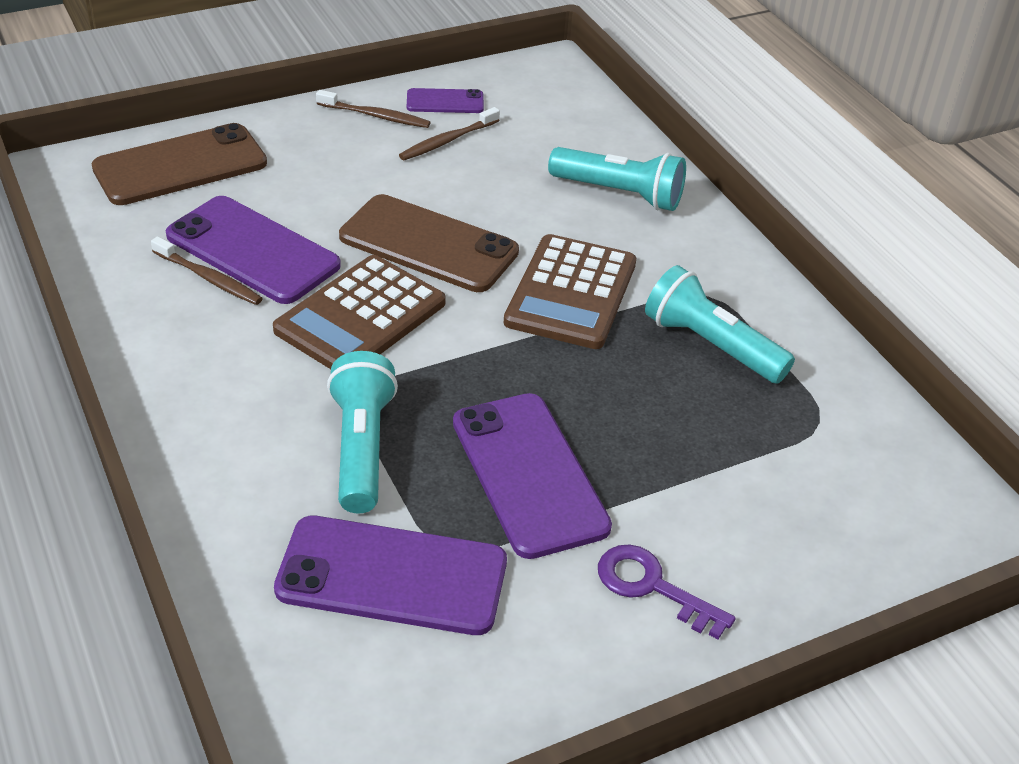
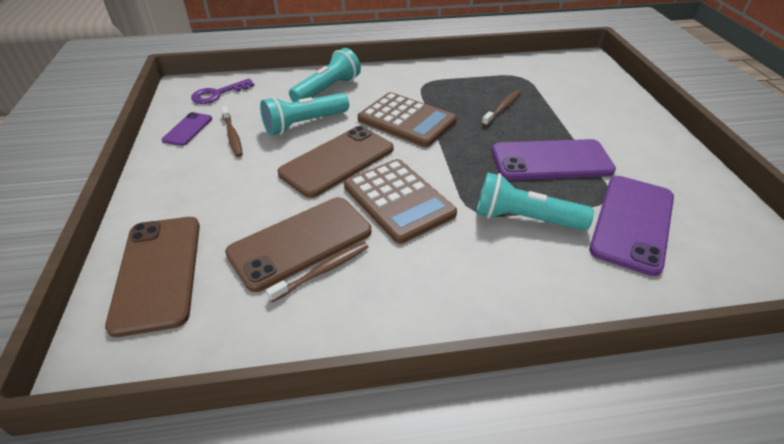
camera: 70 degrees left, 0 degrees up
purple phone [166,196,341,304] -> brown phone [225,197,371,292]
brown toothbrush [316,90,431,128] -> brown toothbrush moved to [482,89,521,126]
purple key [598,544,736,639] -> purple key moved to [191,79,255,104]
turquoise flashlight [645,265,795,384] -> turquoise flashlight moved to [260,93,349,135]

